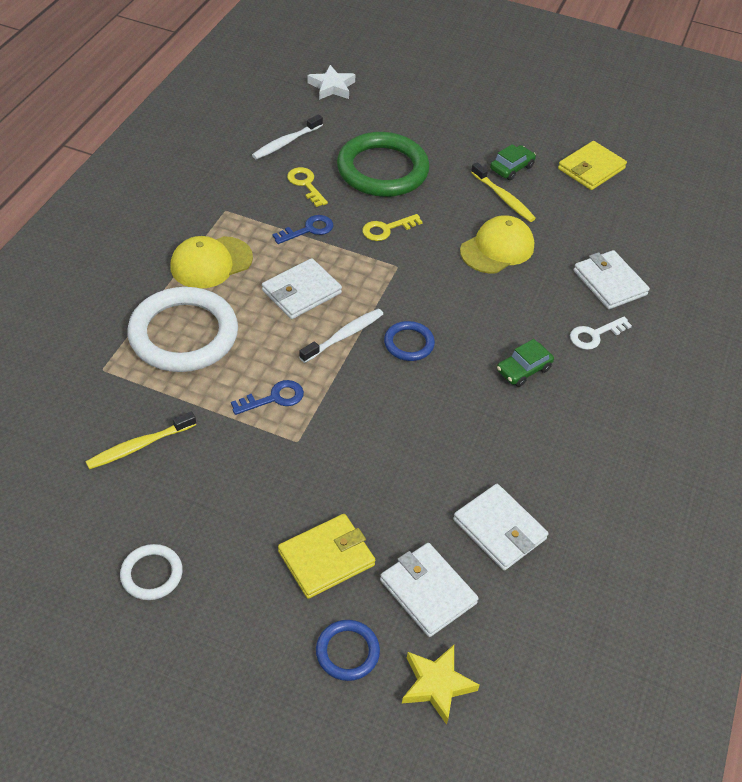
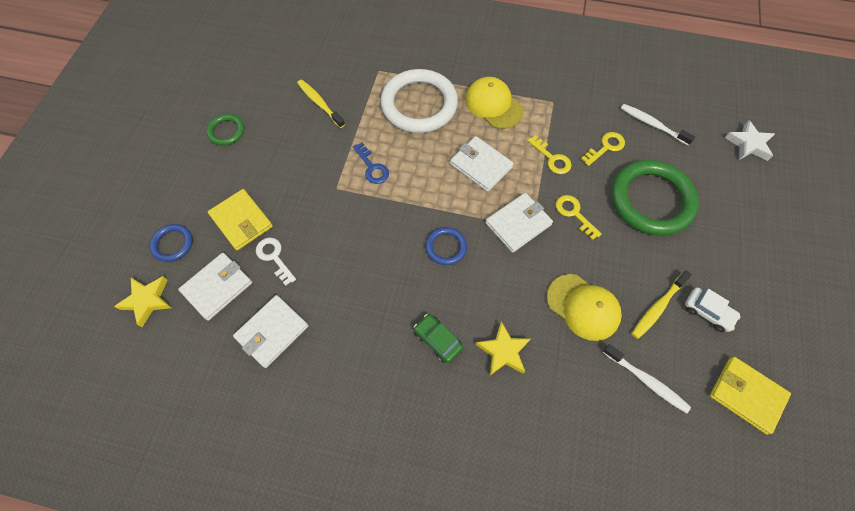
camera: 85 degrees right, 15 degrees up
white ring [120,544,183,600] -> green ring [206,114,244,146]
blue key [272,215,333,244] -> yellow key [528,135,572,174]
white toothbrush [299,308,383,363] -> white toothbrush moved to [603,344,691,413]
green car [490,144,536,180] -> white car [685,287,741,332]
white key [570,317,632,350] -> white key moved to [256,237,296,286]
white wallet [573,250,650,309] -> white wallet moved to [485,193,553,253]
none -> yellow star [476,321,530,375]

